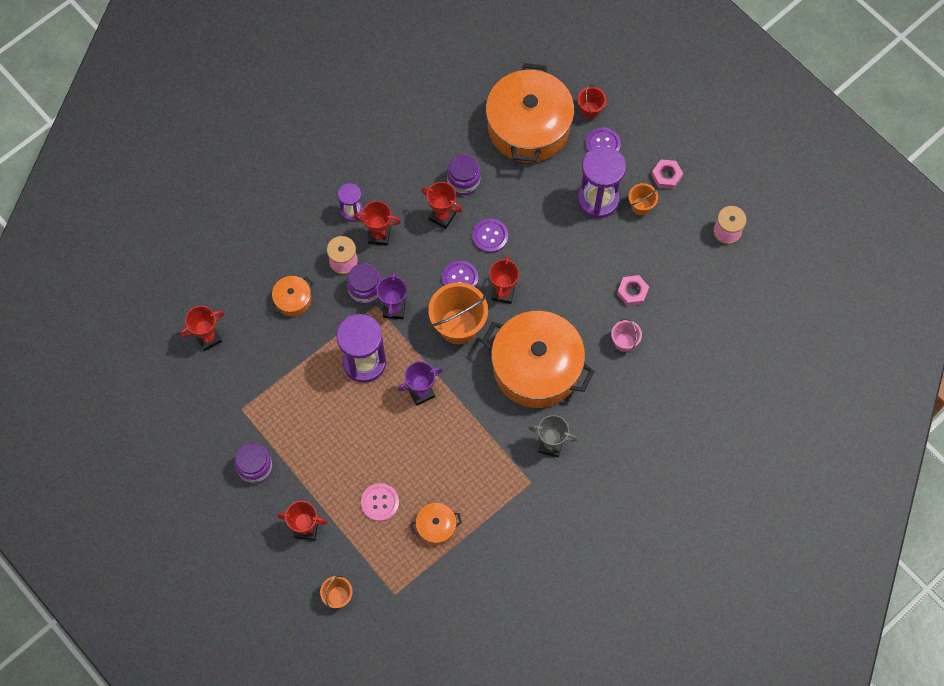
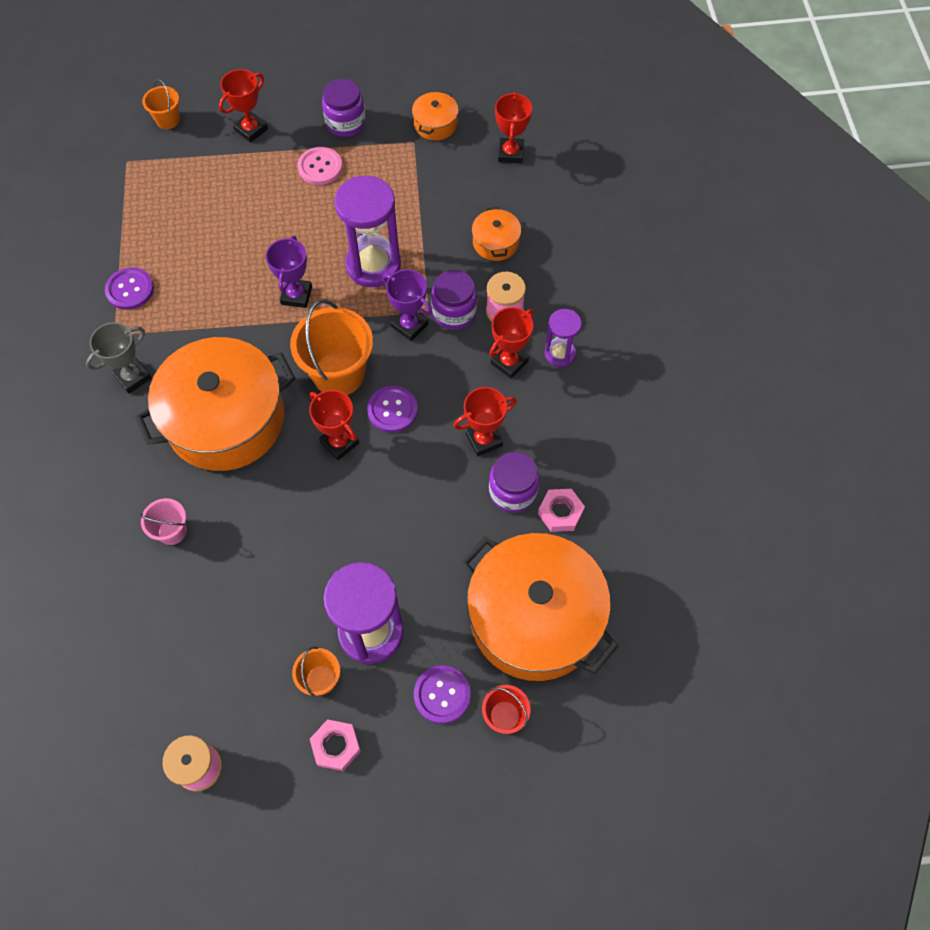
camera: 125 degrees right, 5 degrees down
pink button [361,483,399,522] -> pink button moved to [297,147,342,185]
orange pot [411,503,462,545] -> orange pot moved to [412,91,459,140]
purple button [472,218,508,253] -> purple button moved to [105,267,154,310]
pink nut [617,275,649,306] -> pink nut moved to [538,489,585,532]

